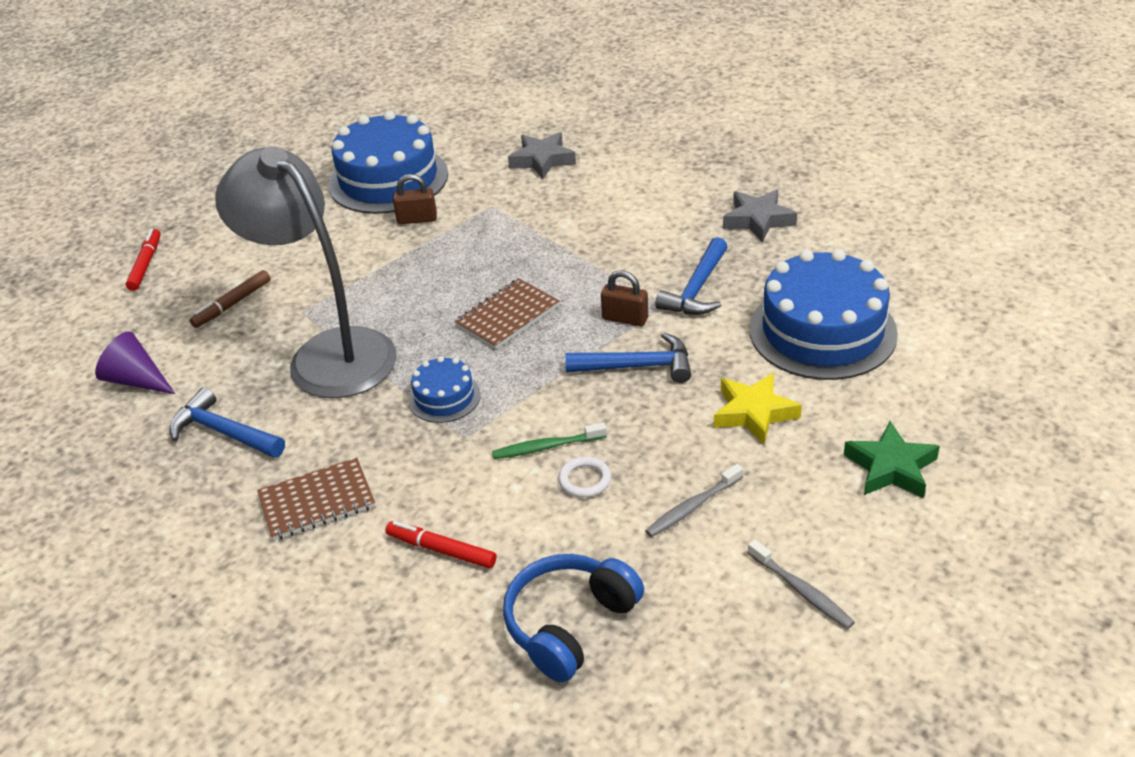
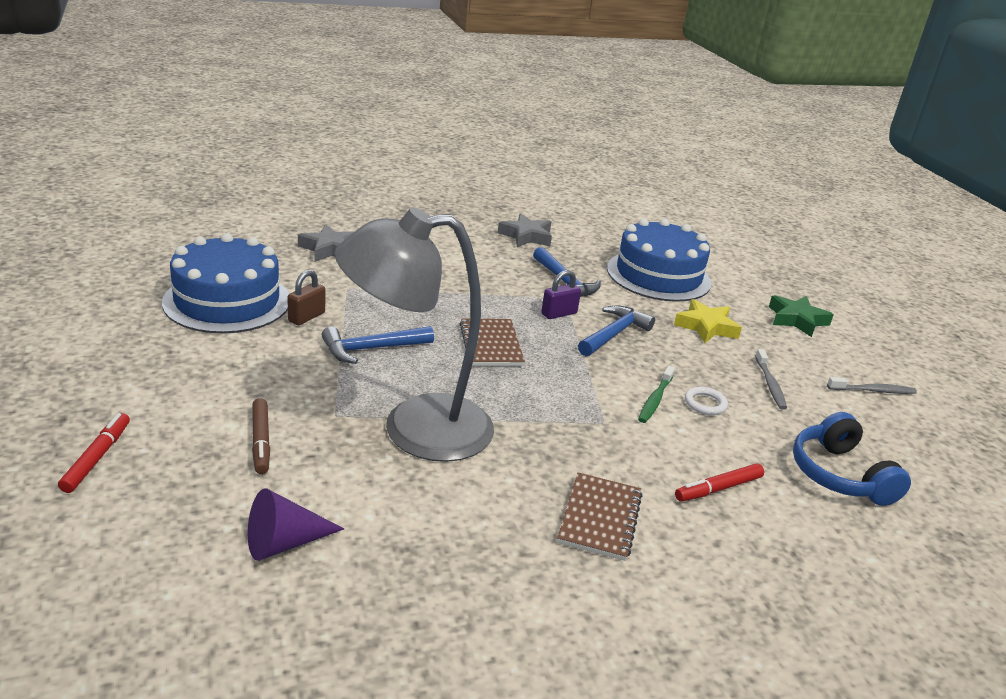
camera: 60 degrees left, 10 degrees down
red marker [126,229,161,291] -> red marker turned 60 degrees clockwise [58,413,130,493]
blue hammer [169,387,285,458] -> blue hammer moved to [322,326,434,364]
blue cake [408,356,481,423] -> none
brown padlock [601,270,648,326] -> purple padlock [541,270,581,319]

